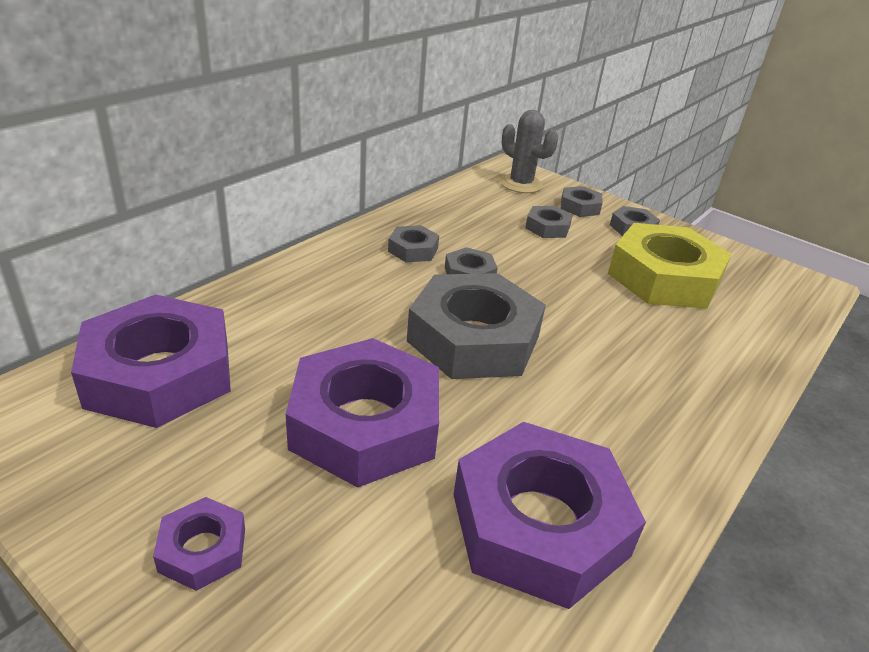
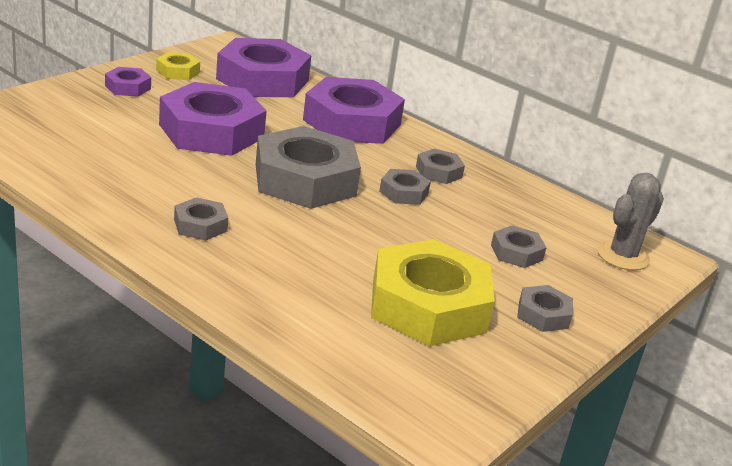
camera: 90 degrees right, 5 degrees down
purple nut [453,422,646,609] -> purple nut moved to [303,77,405,144]
grey nut [561,186,603,217] -> grey nut moved to [174,197,228,240]
none -> yellow nut [156,52,200,80]

